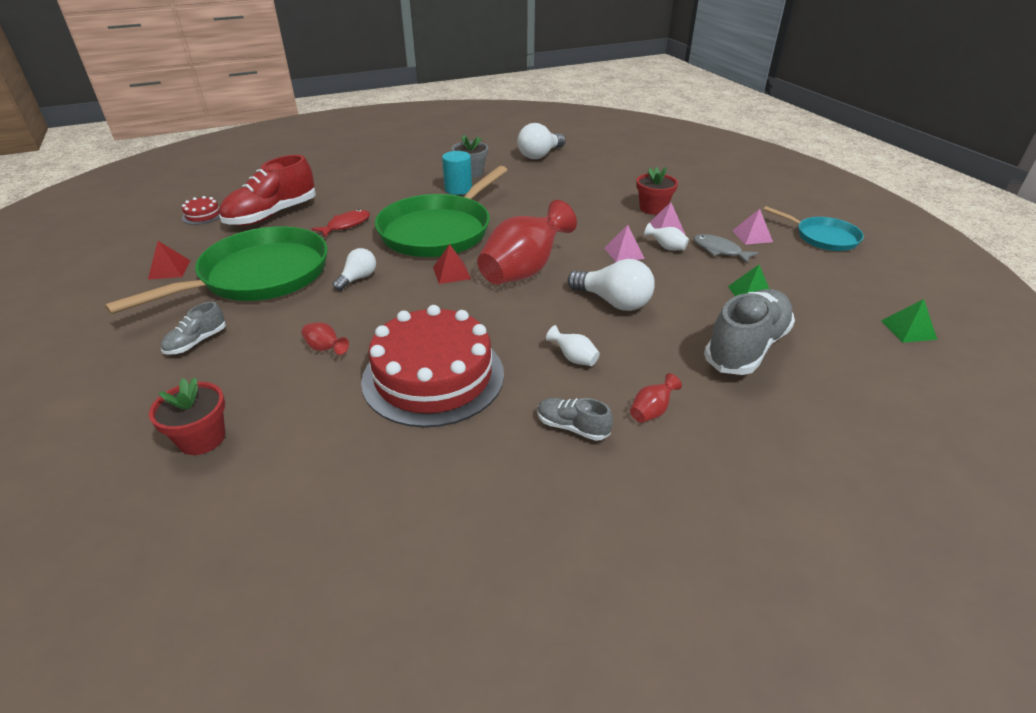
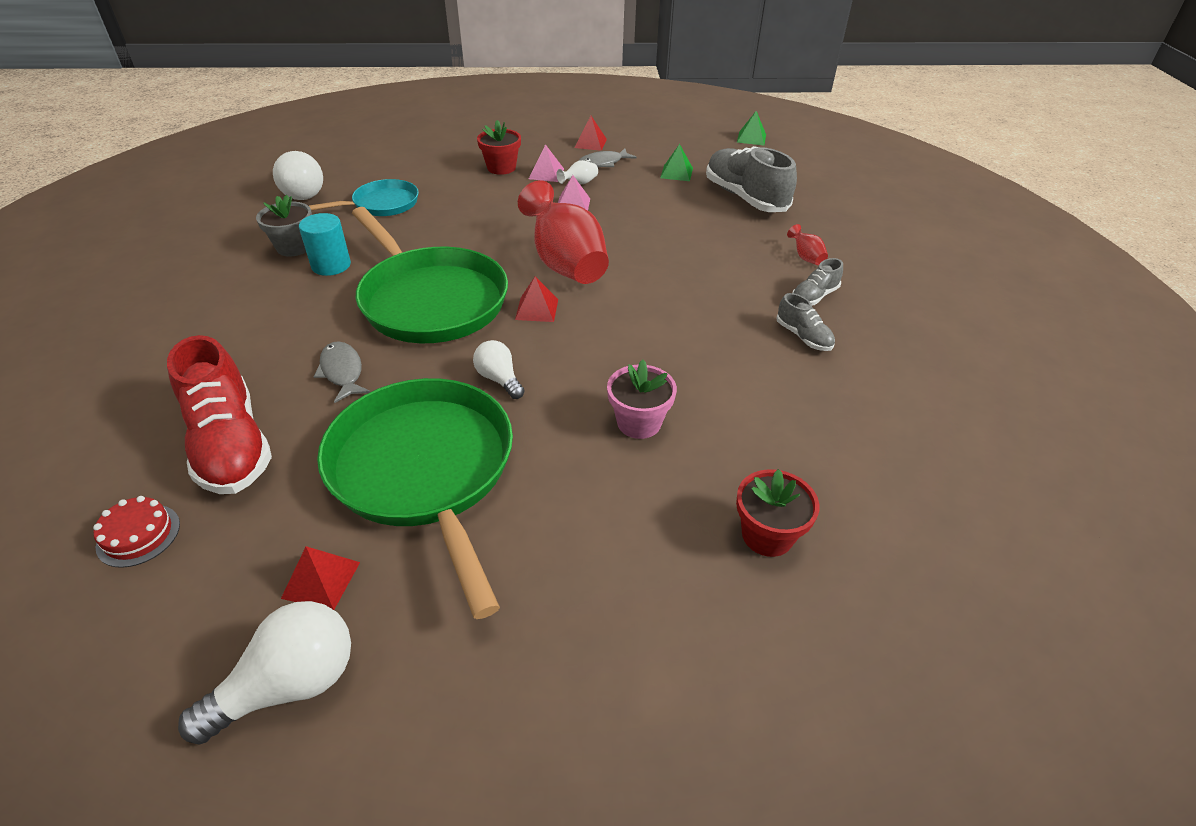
camera: 70 degrees left, 5 degrees up
grey shoe [161,302,226,355] -> grey shoe moved to [776,293,835,351]
red vase [301,322,349,355] -> pink flower pot [607,360,677,439]
red fish [312,209,370,237] -> grey fish [314,341,370,403]
red cake [361,305,504,428] -> none
white vase [546,325,600,366] -> none
white light bulb [567,259,655,311] -> white light bulb moved to [178,601,351,745]
pink pyramid [732,209,773,245] -> red pyramid [574,116,607,151]
turquoise pan [763,206,864,251] -> turquoise pan moved to [309,179,419,216]

